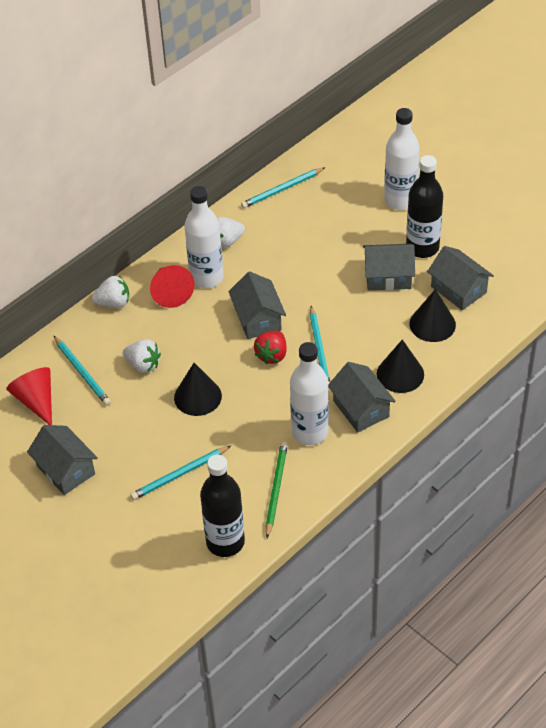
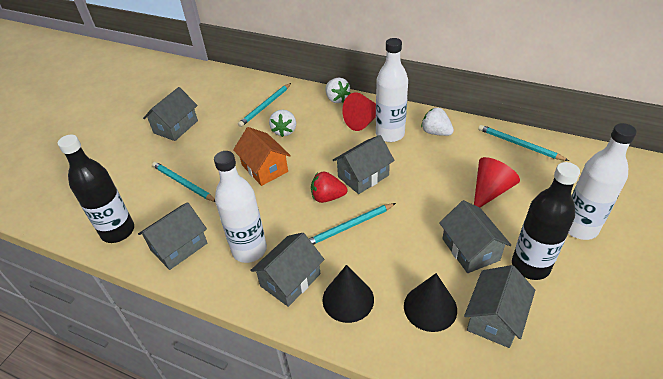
camera: 70 degrees right, 5 degrees down
red cone [6,367,52,425] -> red cone moved to [474,157,520,208]
black cone [174,363,222,416] -> orange house [233,127,291,186]
green pencil [265,442,288,538] -> grey house [138,202,207,270]

